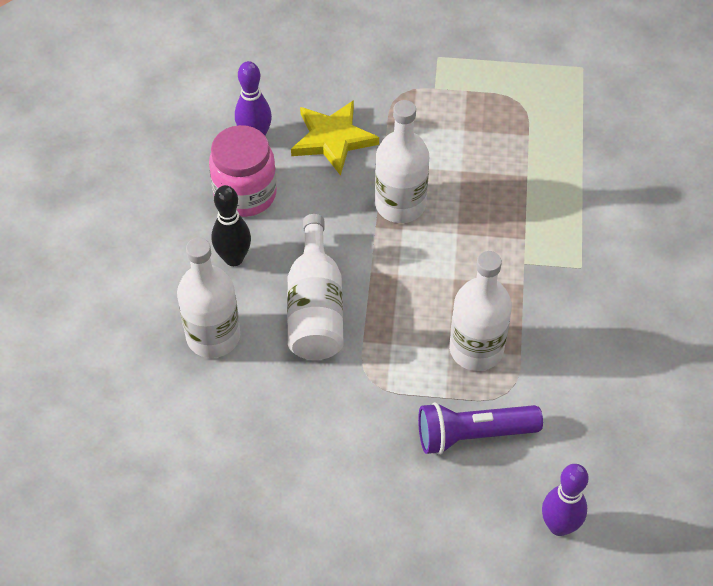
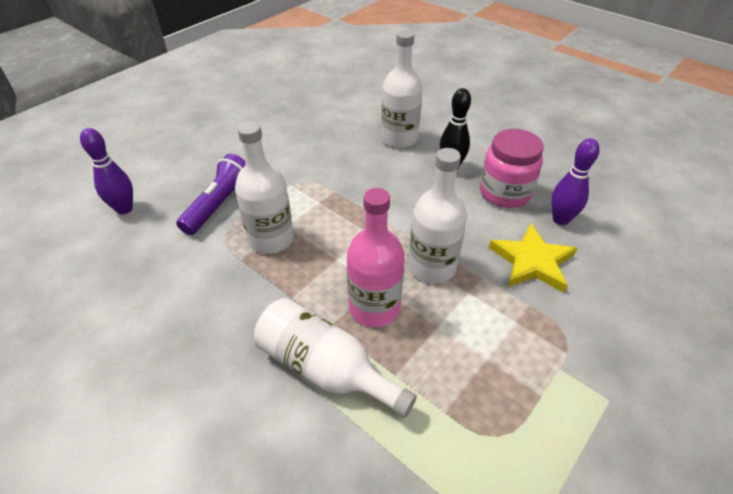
camera: 125 degrees right, 10 degrees down
white bottle [287,214,344,360] -> white bottle moved to [254,298,417,418]
none -> pink bottle [347,188,405,327]

